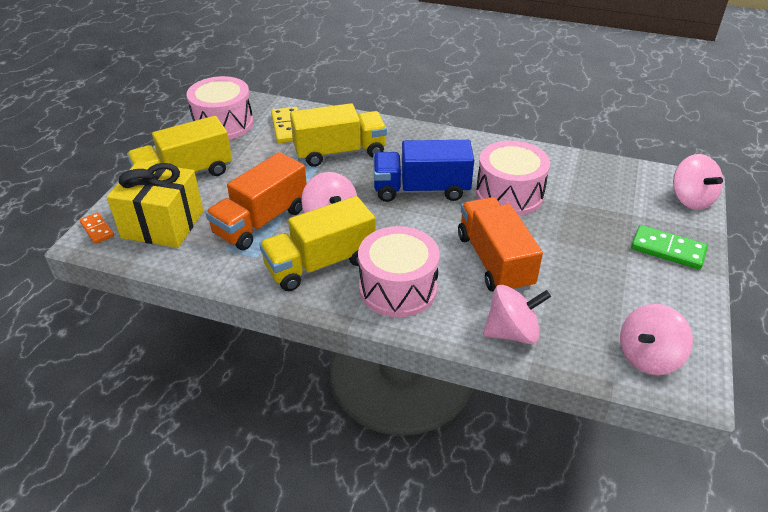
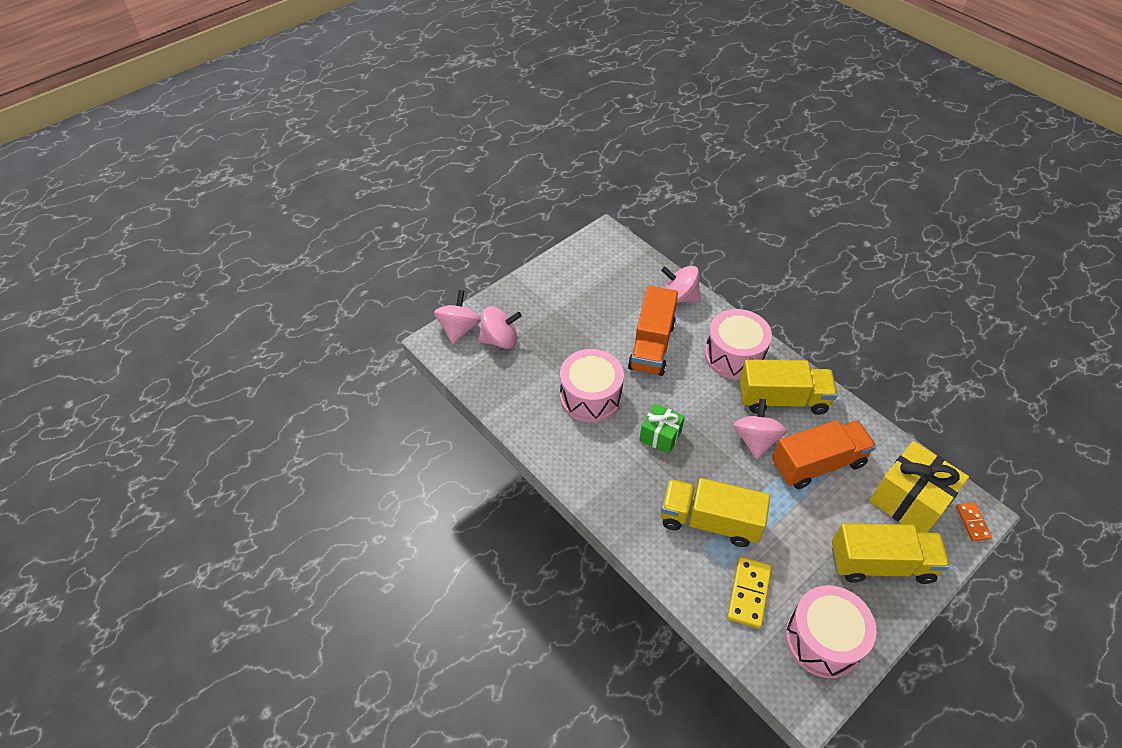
camera: 150 degrees left, 10 degrees up
blue truck [373,140,474,202] -> green gift [639,403,685,454]
pink spinning top [620,304,693,375] -> pink spinning top moved to [478,307,522,349]
green domino [631,225,708,270] -> none

